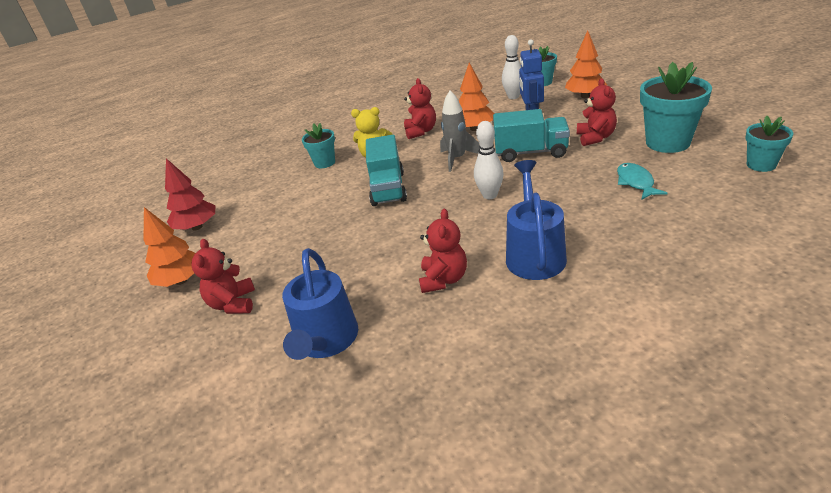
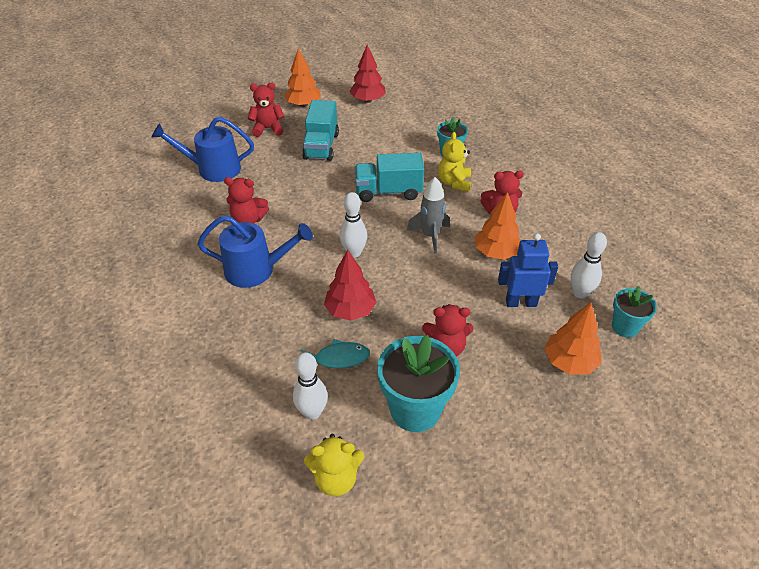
camera: 85 degrees right, 10 degrees up
turquoise truck [493,109,570,162] -> turquoise truck moved to [302,100,339,161]
turquoise flower pot [745,116,793,172] -> yellow teddy bear [304,434,365,496]
none -> white bowling pin [293,352,328,420]
none -> red tree [324,250,377,321]

